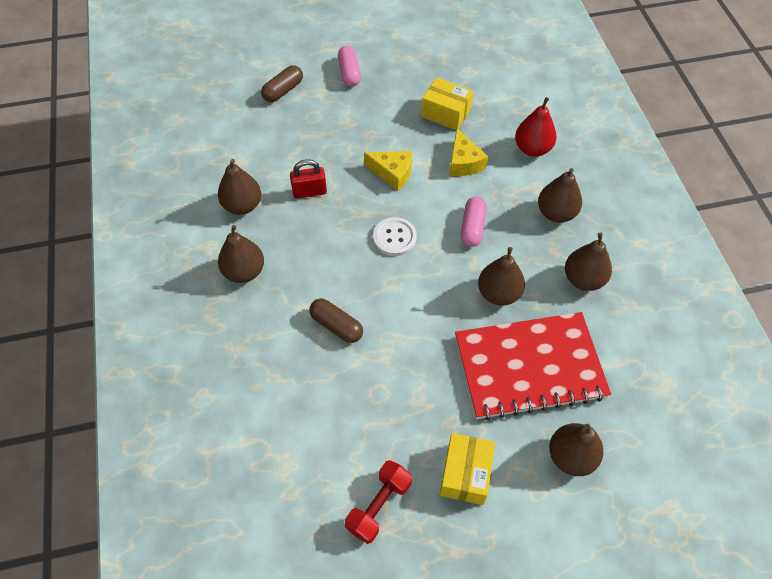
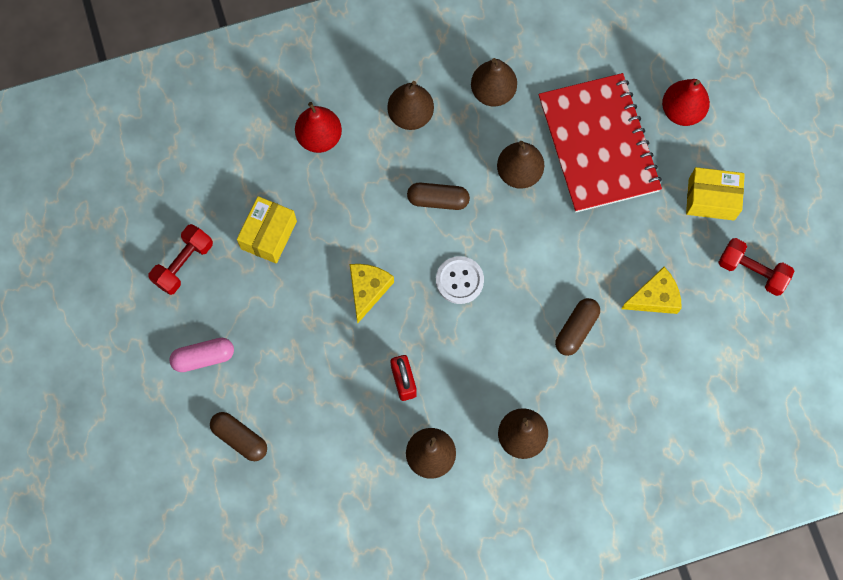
camera: 95 degrees left, 15 degrees up
yellow cheese [449,128,488,176] -> yellow cheese moved to [622,267,682,314]
pink capsule [461,196,487,247] -> brown capsule [407,183,470,210]
brown pear [549,423,603,476] -> red pear [662,79,710,126]
none -> red dumbbell [149,224,213,295]

